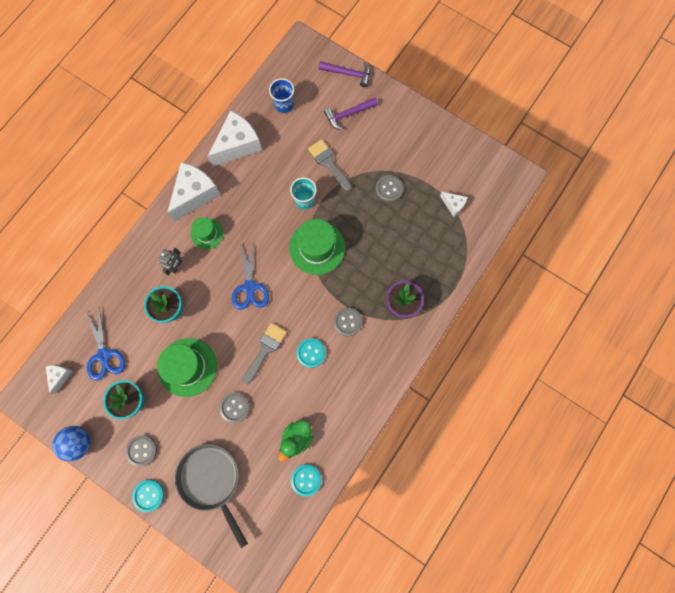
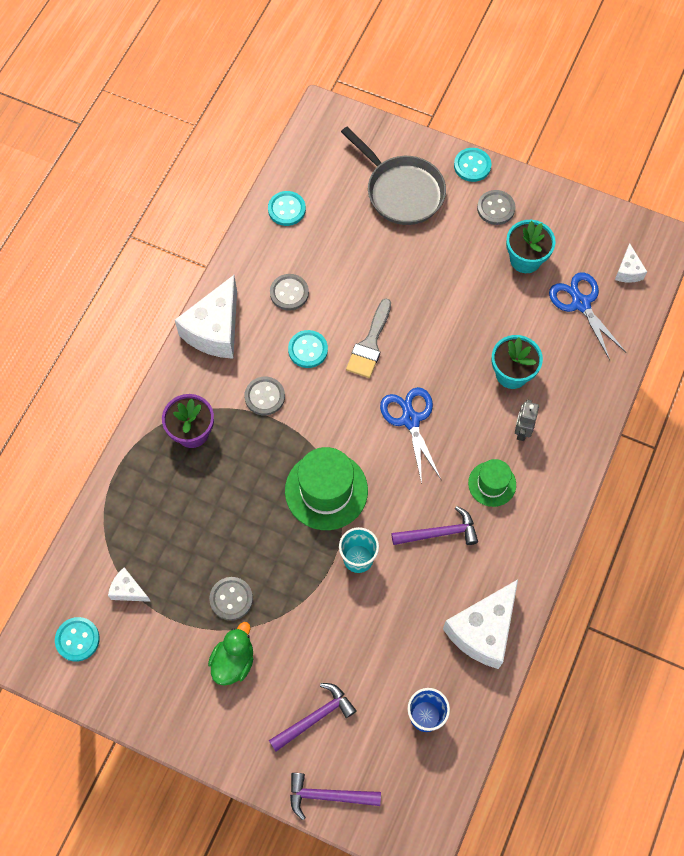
camera: 170 degrees right, 10 degrees down
blue ball [52,426,91,461] -> none
green hat [157,338,217,397] -> none
white cheese [167,162,221,221] -> white cheese moved to [175,275,237,359]
grey button [219,393,250,423] -> grey button moved to [270,274,309,311]
green duck [279,420,313,462] -> green duck moved to [208,622,253,685]
grey brush [308,139,352,191] -> none
none -> turquoise button [55,617,100,662]
none -> purple hammer [391,506,478,545]

